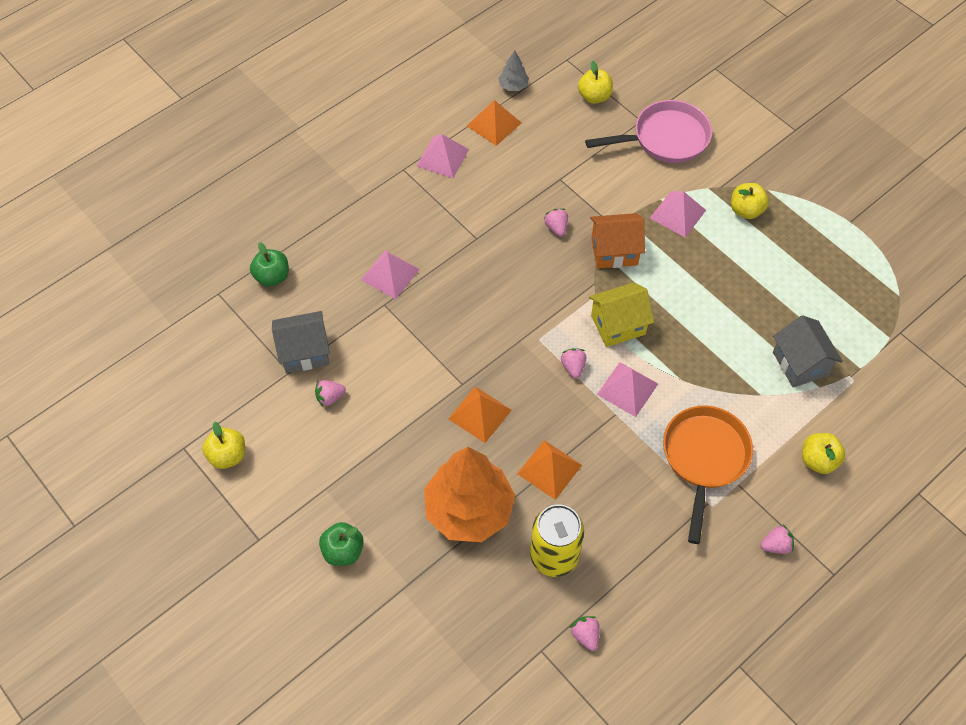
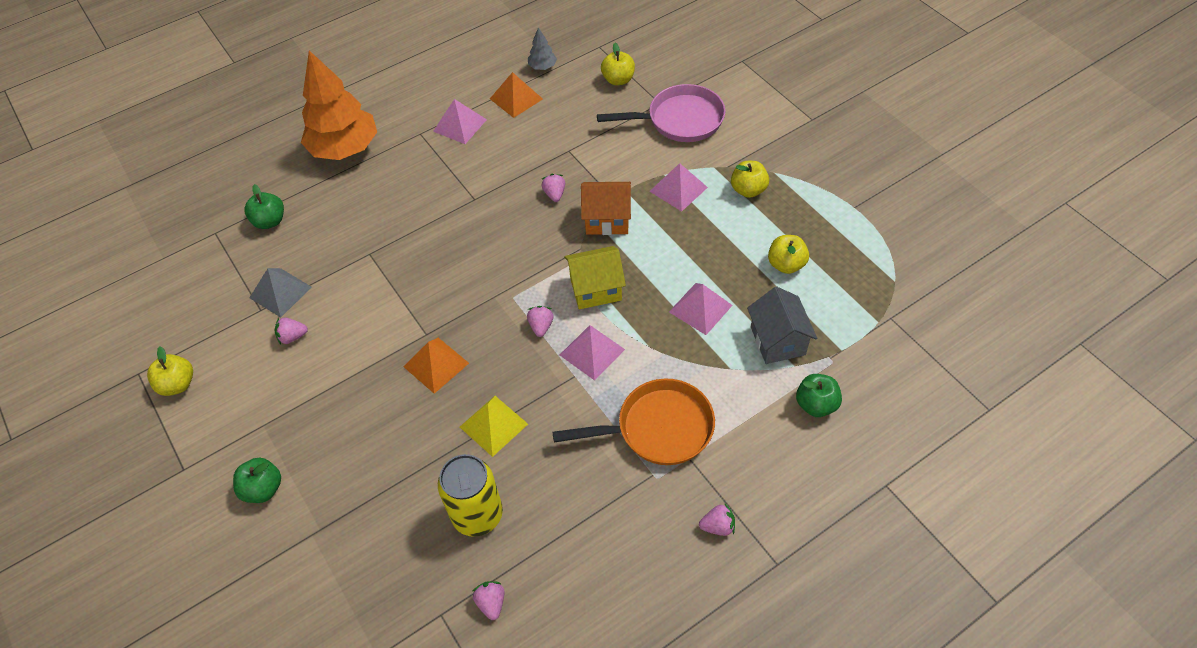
camera: 10 degrees right, 5 degrees down
grey house [272,311,330,373] -> grey pyramid [250,268,312,318]
pink pyramid [361,251,420,299] -> pink pyramid moved to [669,283,733,335]
orange tree [424,447,516,542] -> orange tree moved to [301,51,377,160]
orange pyramid [517,440,582,500] -> yellow pyramid [460,396,528,457]
orange pan [663,406,753,544] -> orange pan turned 60 degrees clockwise [553,379,715,465]
yellow apple [802,433,845,474] -> yellow apple moved to [768,235,809,274]
none -> green apple [796,374,842,417]

